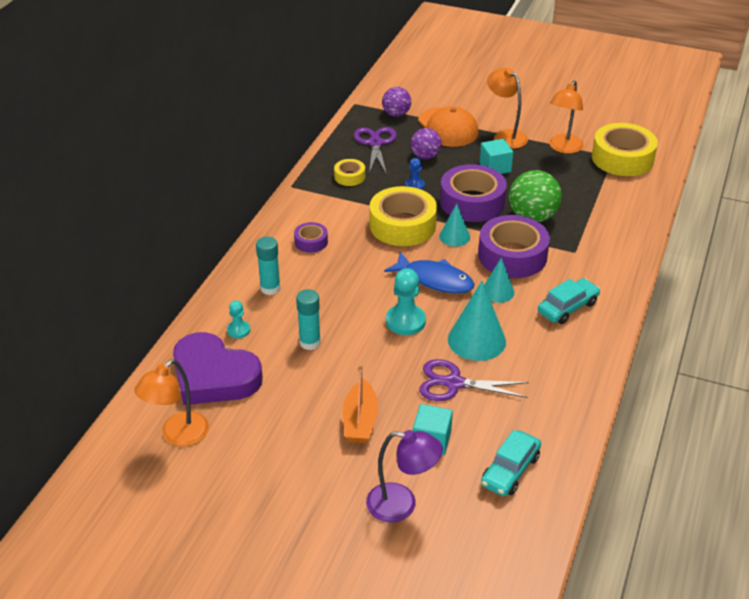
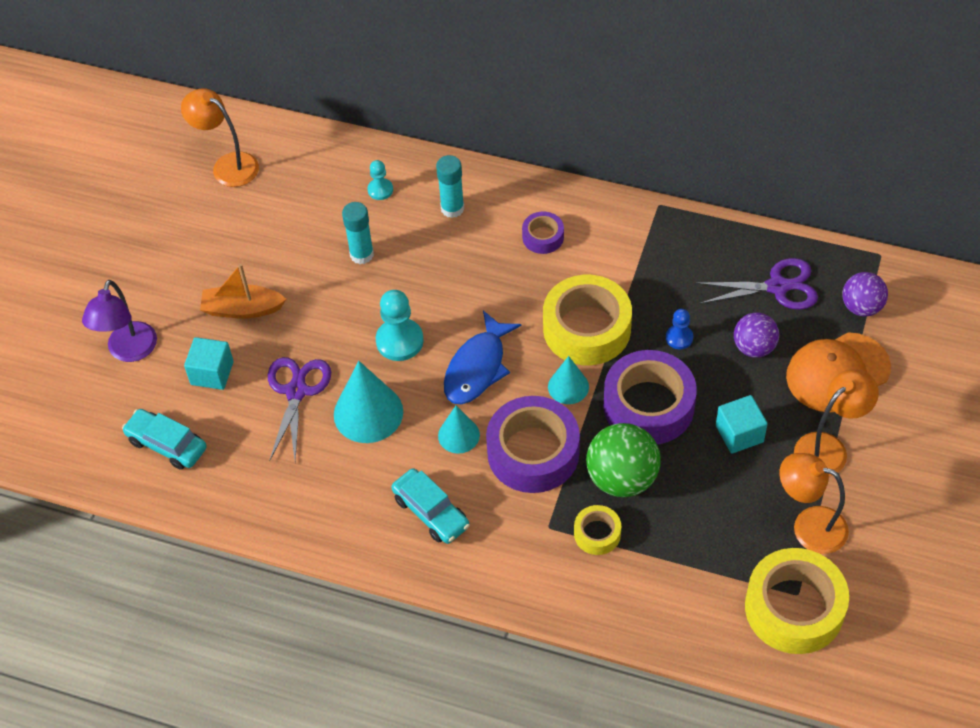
camera: 90 degrees right, 15 degrees up
purple heart [173,332,263,405] -> none
yellow tape [334,159,365,186] -> yellow tape moved to [574,505,621,555]

